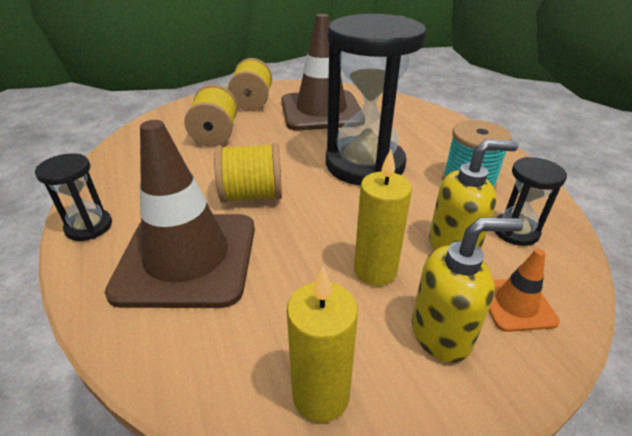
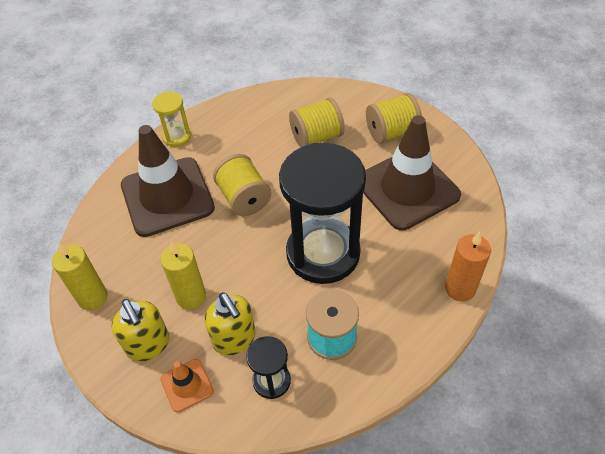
camera: 70 degrees right, 15 degrees up
black hourglass [35,153,112,241] -> yellow hourglass [152,91,191,147]
none -> orange candle [445,232,491,302]

